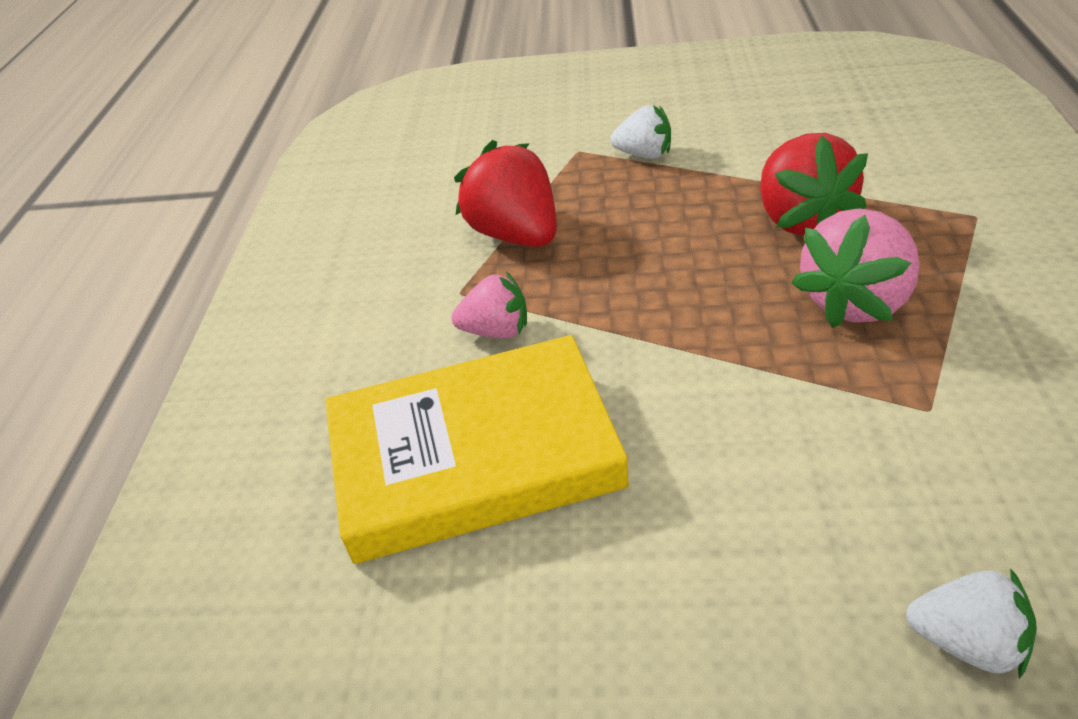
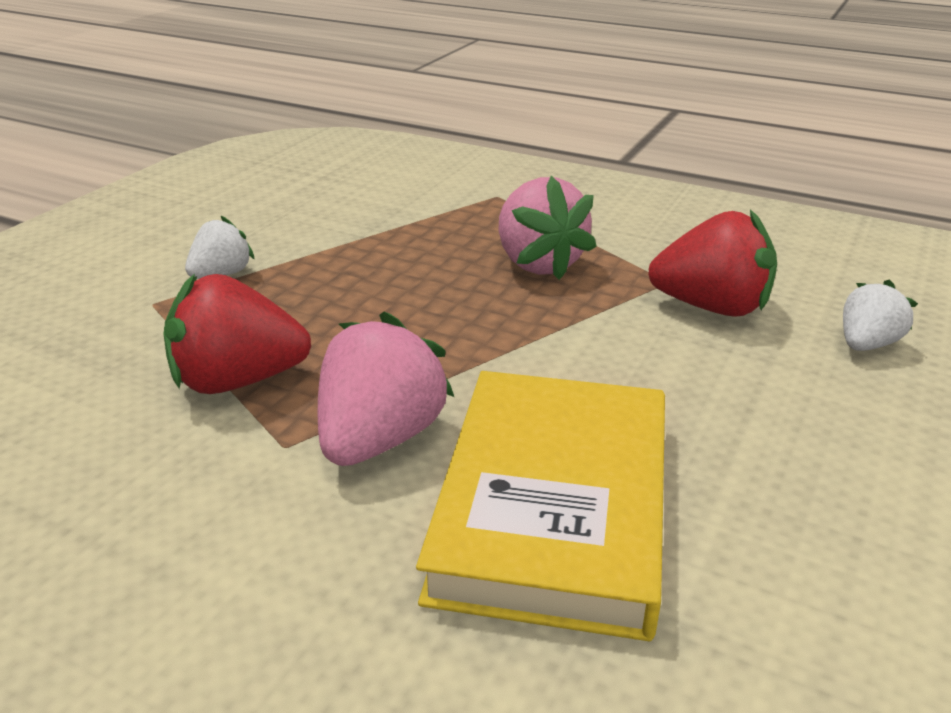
camera: 70 degrees left, 10 degrees down
pink strawberry [452,271,527,338] -> pink strawberry [318,312,454,466], size x1.68
red strawberry [760,133,868,235] -> red strawberry moved to [648,209,777,317]

